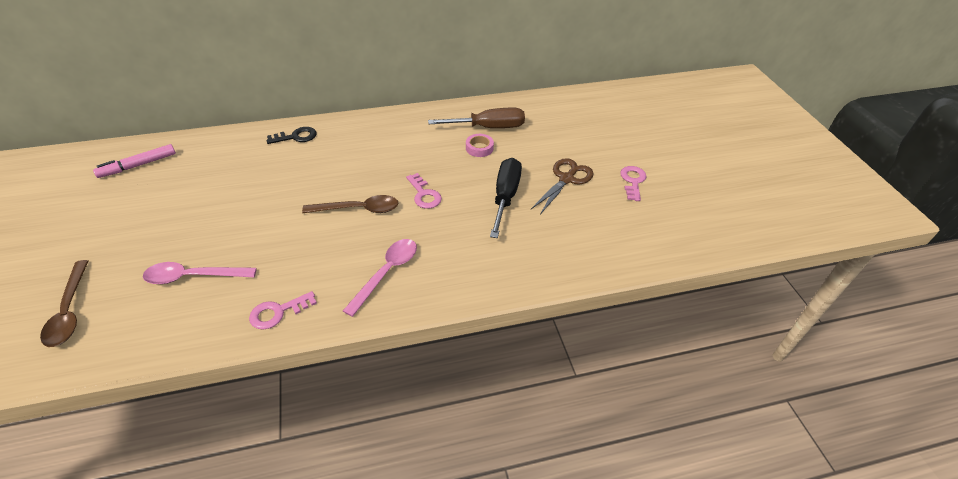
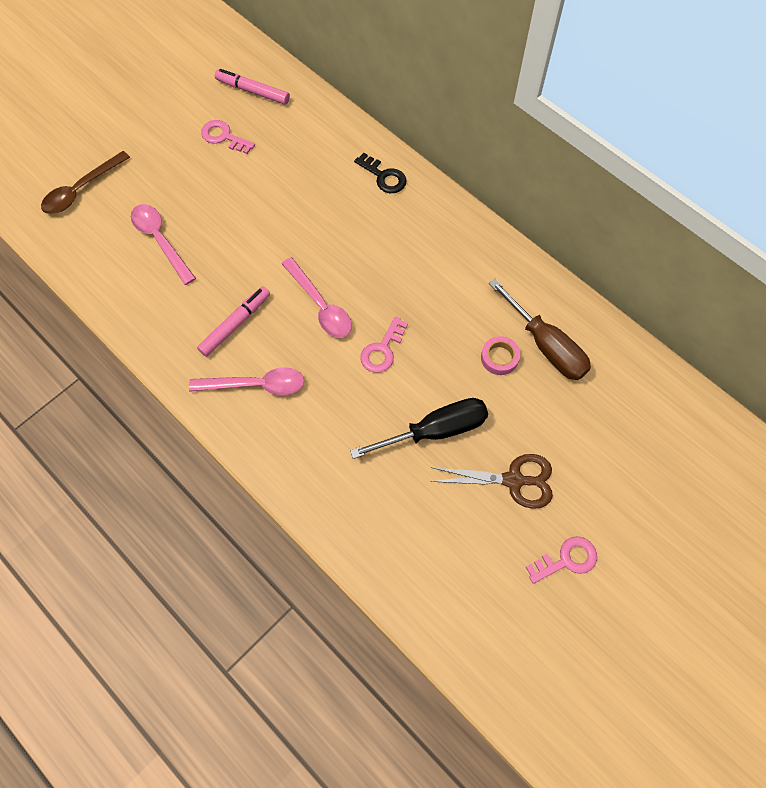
camera: 60 degrees right, 20 degrees up
pink key [249,291,317,330] -> pink key moved to [201,120,255,154]
brown spoon [302,195,398,213] -> pink spoon [281,257,352,338]
none -> pink marker [197,286,270,357]

